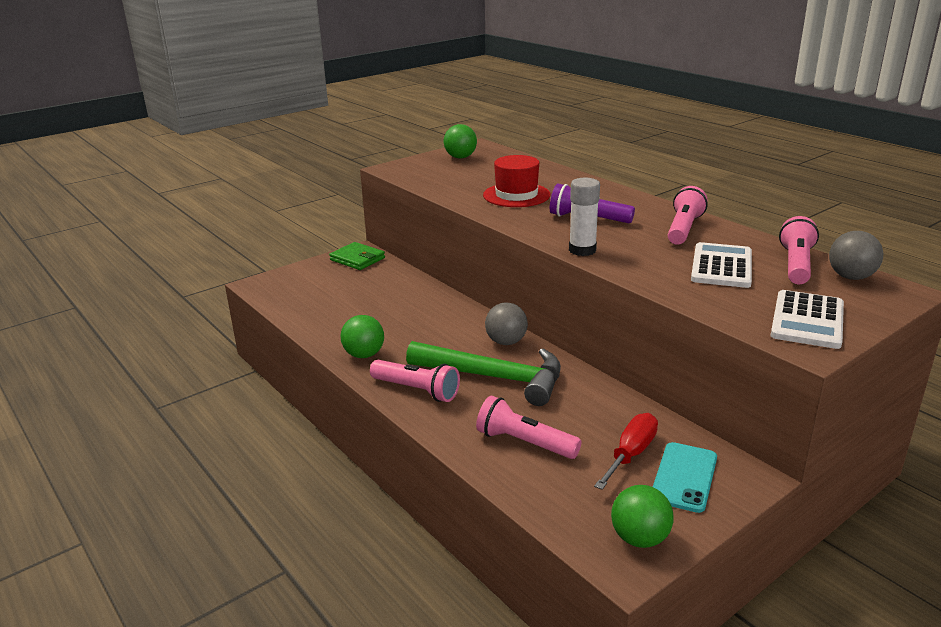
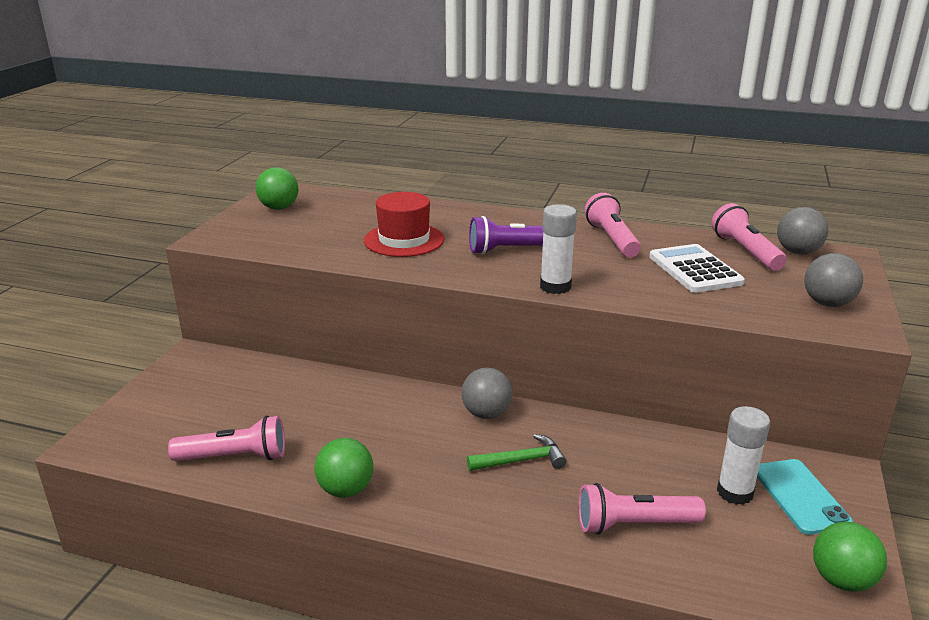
camera: 35 degrees left, 0 degrees up
green wallet [329,242,385,270] -> none
pink flashlight [370,360,460,402] -> pink flashlight moved to [168,416,285,461]
green hammer [406,341,561,406] -> green hammer [467,434,567,471], size x0.50
red screwdriver [594,413,658,490] -> white glue stick [717,406,770,505]
white calculator [771,290,844,349] -> grey ball [804,253,863,307]

